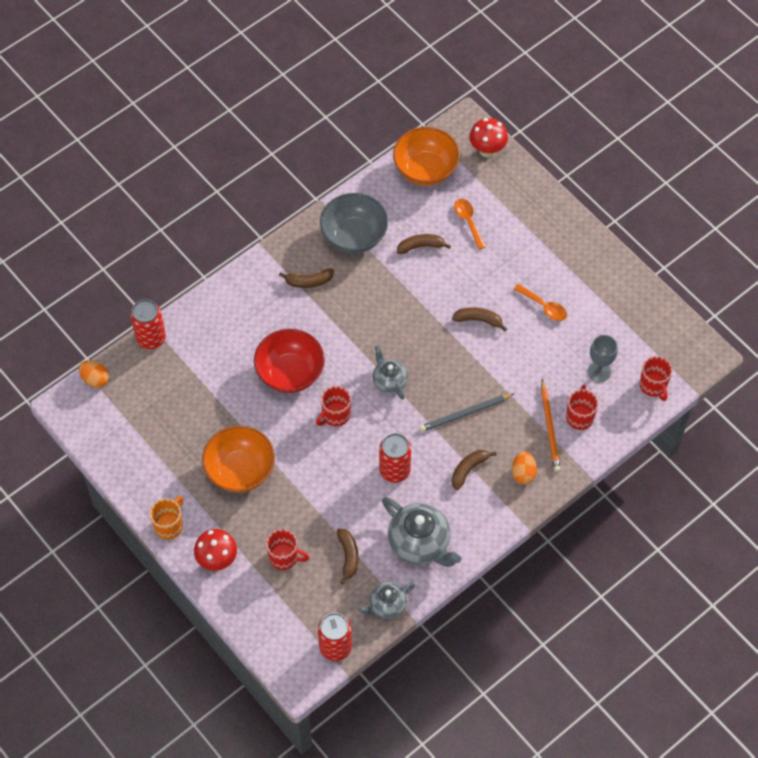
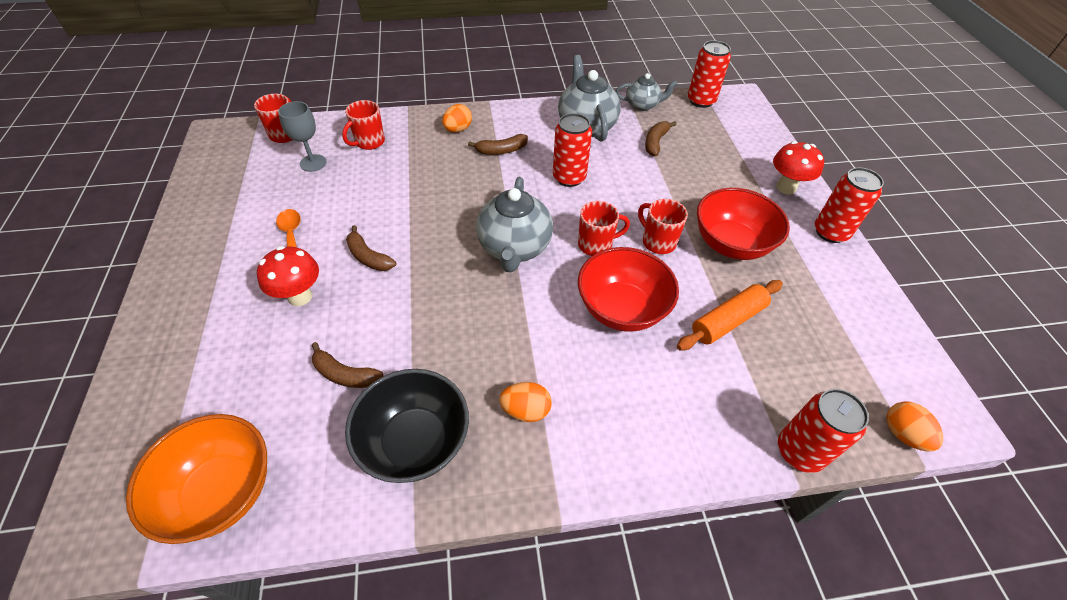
camera: 150 degrees left, 10 degrees down
orange mug [150,496,183,540] -> red can [815,167,884,243]
orange bowl [202,426,275,493] -> red bowl [697,188,790,260]
red mug [266,529,309,570] -> red mug moved to [638,199,688,254]
brown banana [279,268,334,288] -> orange egg [499,382,552,422]
grey bowl [320,193,388,254] -> black bowl [345,369,469,483]
grey teapot [373,345,408,400] -> grey teapot [476,177,553,272], size x1.68
grey pencil [420,394,514,432] -> none
orange spoon [454,199,486,249] -> none
red mushroom [469,118,508,158] -> red mushroom moved to [257,246,319,306]
orange pencil [541,379,561,472] -> none
none -> orange rolling pin [677,280,783,351]

